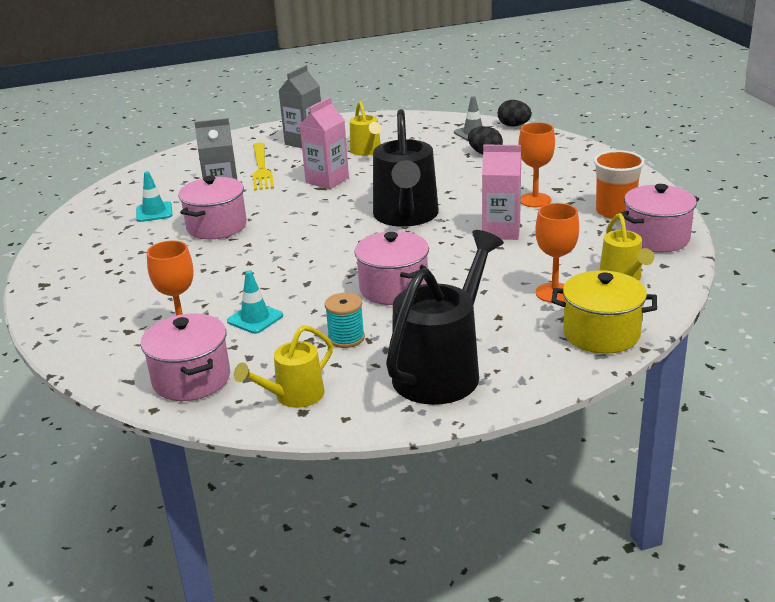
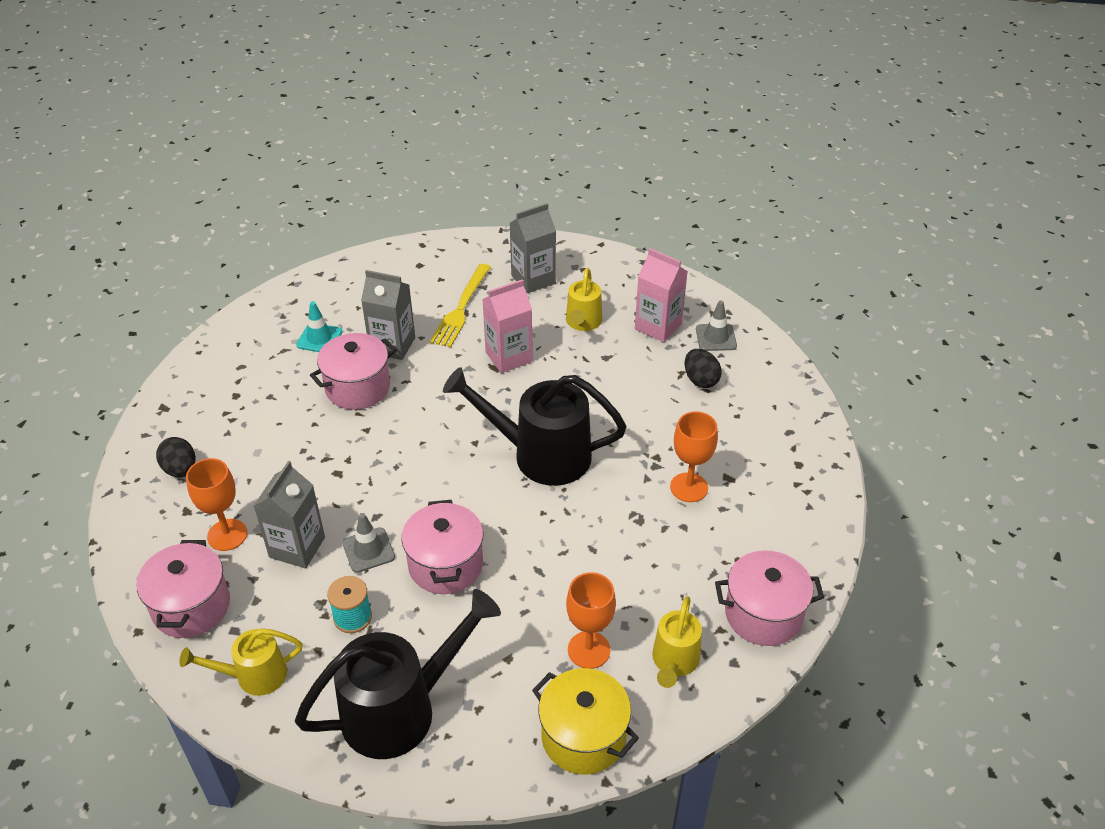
camera: 25 degrees right, 15 degrees up
turquoise traffic cone [227,271,283,334] -> grey carton [254,461,325,568]
black watering can [373,109,439,227] -> black watering can turned 75 degrees clockwise [443,367,627,486]
pink carton [482,145,521,240] -> pink carton moved to [635,248,688,342]
black egg [498,100,532,127] -> black egg moved to [156,437,195,478]
orange cup [594,150,645,219] -> none
none -> grey traffic cone [342,513,395,573]

